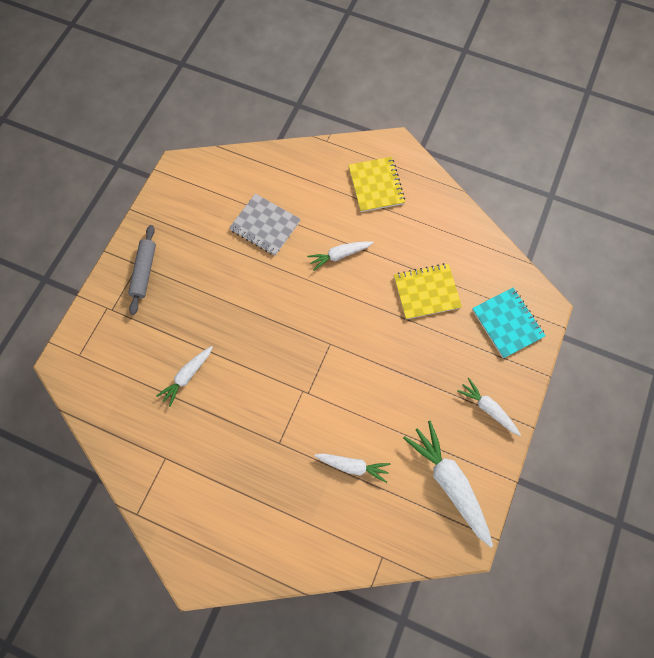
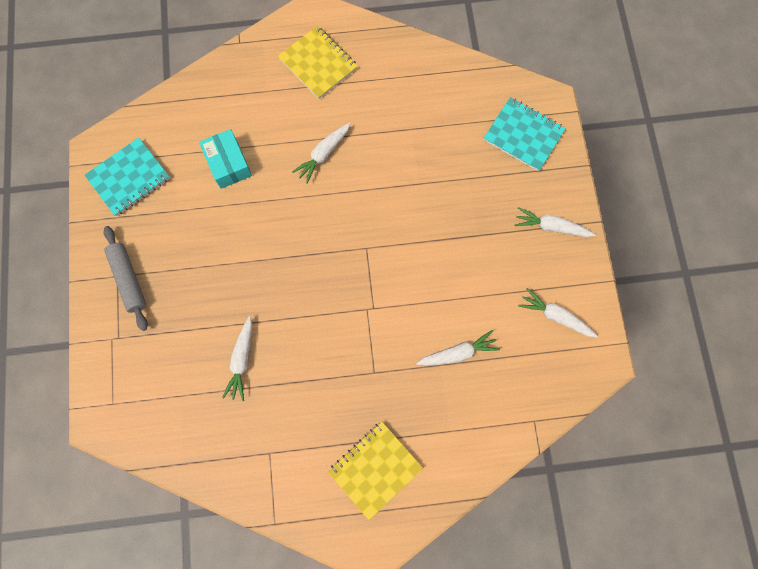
camera: 30 degrees left, 5 degrees up
grey notebook [229,194,301,256] -> turquoise box [199,129,252,189]
yellow notebook [394,263,462,319] -> yellow notebook moved to [328,422,423,520]
white carrot [403,421,493,547] -> white carrot [518,288,598,338], size x0.59
none -> turquoise notebook [84,137,170,216]

